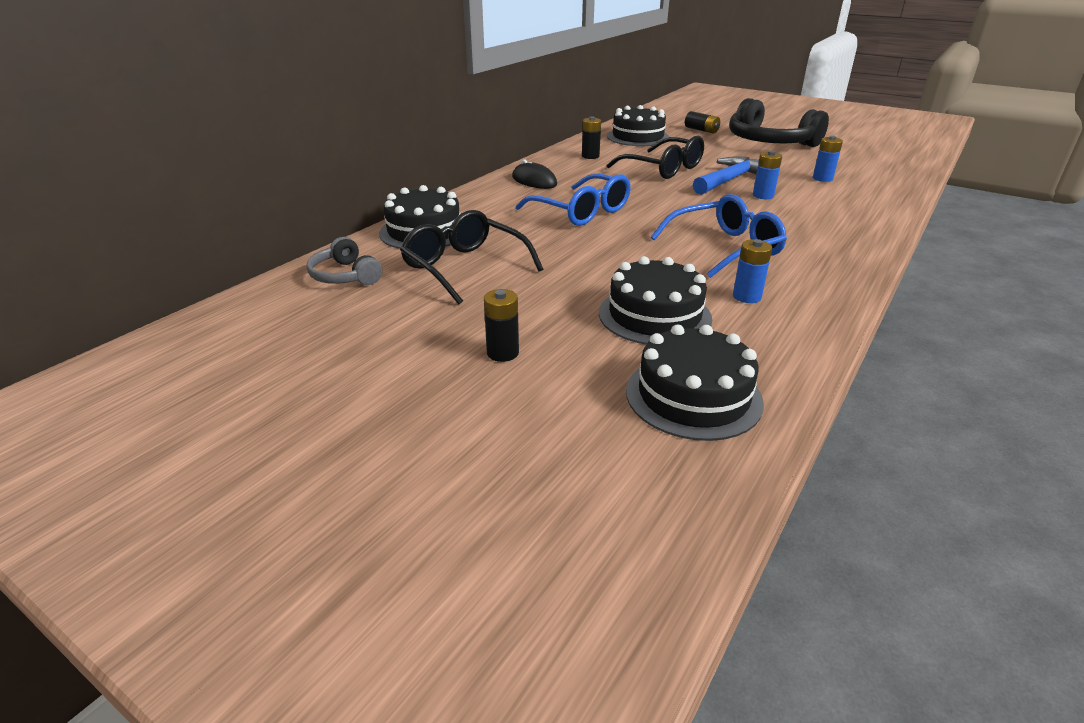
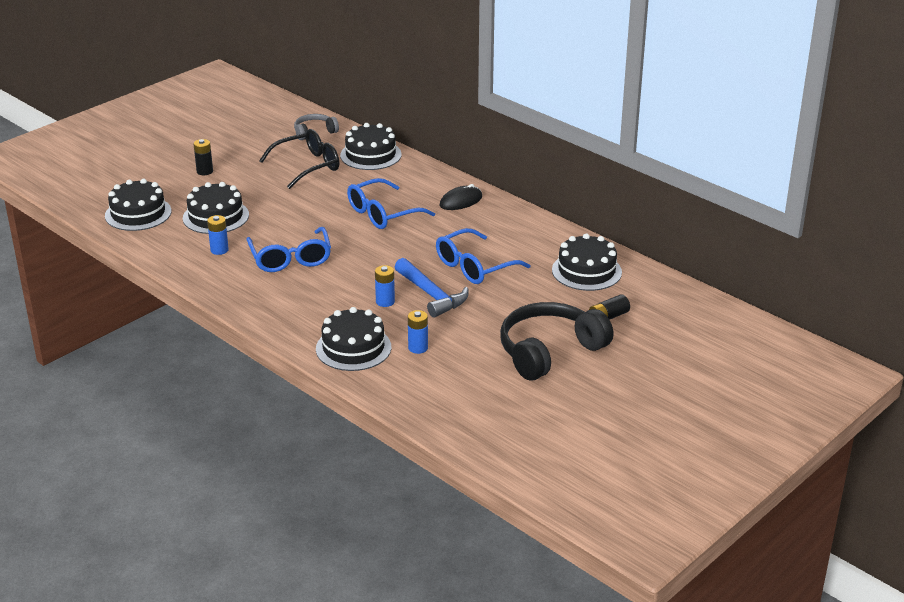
camera: 100 degrees right, 0 degrees up
black battery [582,117,601,159] -> none
black glasses [607,136,704,179] -> blue glasses [436,228,531,284]
none -> black cake [316,307,391,371]

